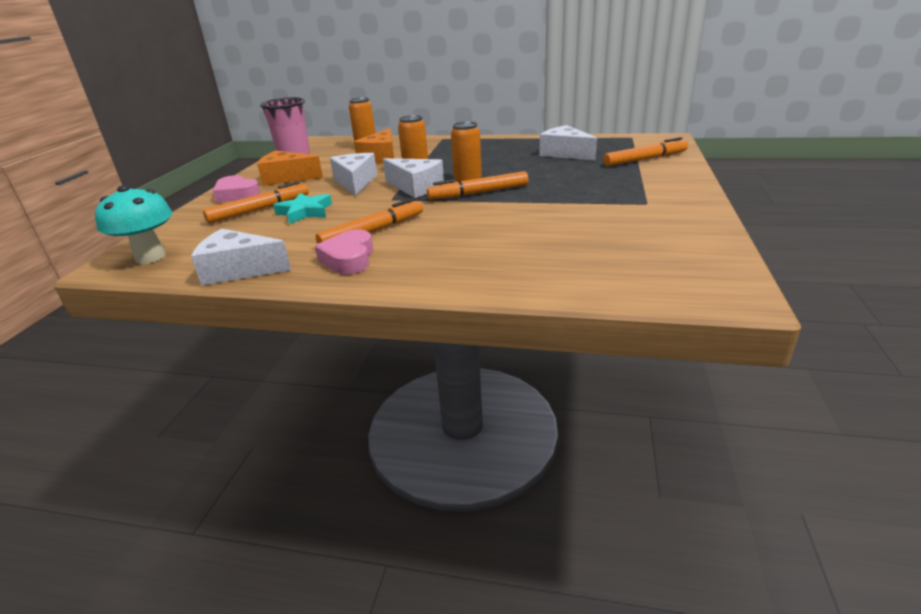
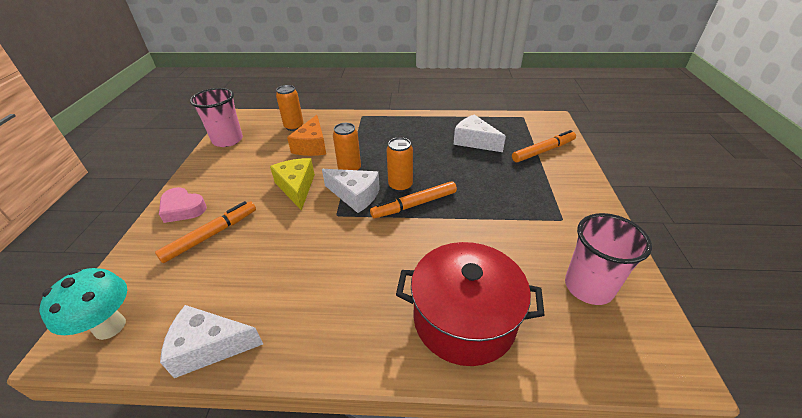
camera: 10 degrees left, 10 degrees up
orange cheese [257,151,323,186] -> none
turquoise star [273,193,332,224] -> none
orange marker [315,198,423,244] -> none
pink heart [315,229,374,274] -> none
white cheese [330,153,377,196] -> yellow cheese [270,158,315,211]
none -> red pot [396,242,544,366]
none -> pink cup [565,213,652,305]

